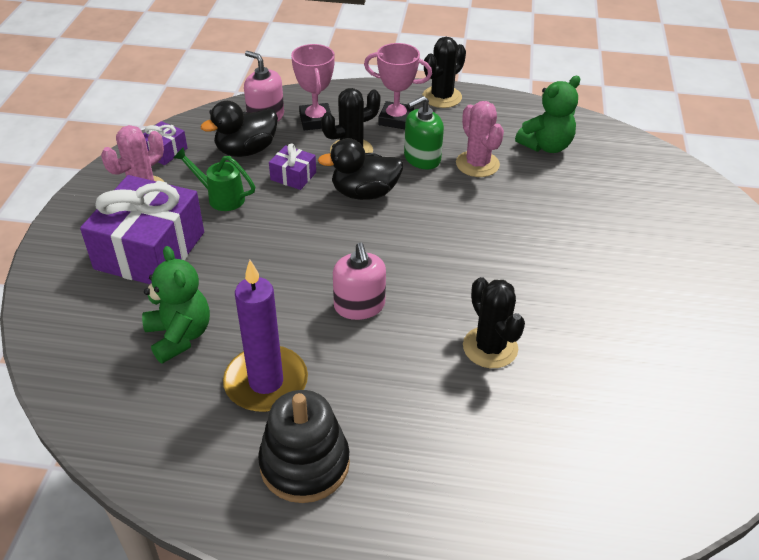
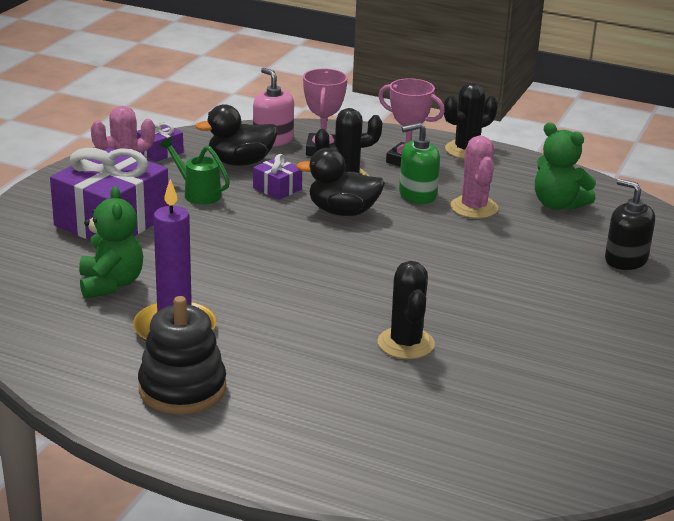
camera: 15 degrees right, 15 degrees down
pink soap dispenser [333,242,386,320] -> none
green teddy bear [515,76,580,153] -> green teddy bear turned 60 degrees clockwise [535,123,596,210]
none -> black soap dispenser [605,179,655,270]

